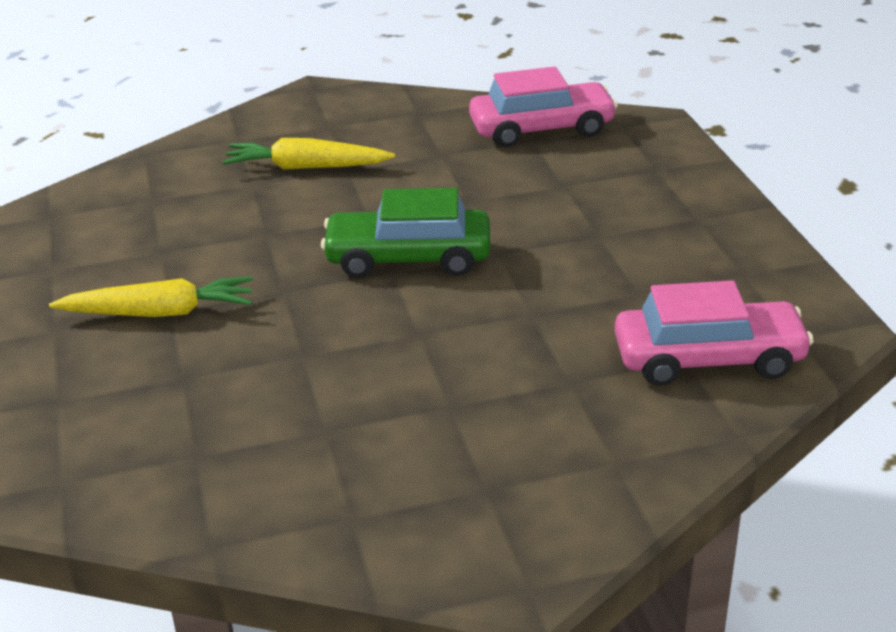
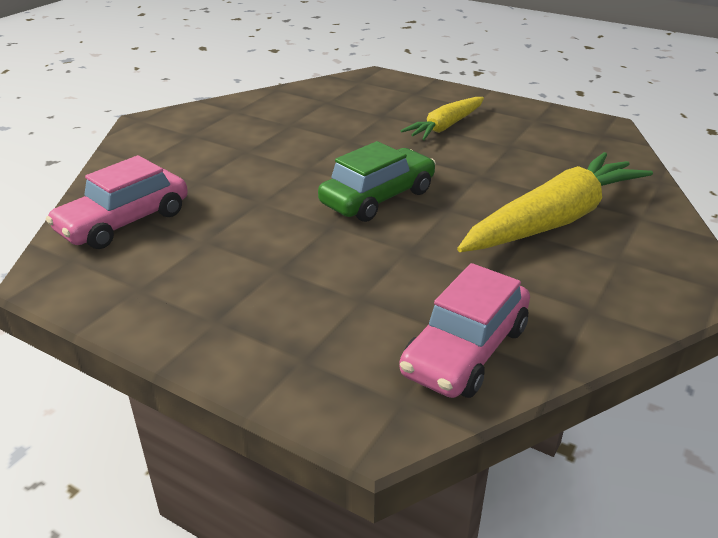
camera: 135 degrees right, 0 degrees up
yellow carrot [222,138,395,170] -> yellow carrot [457,152,653,252], size x1.70

